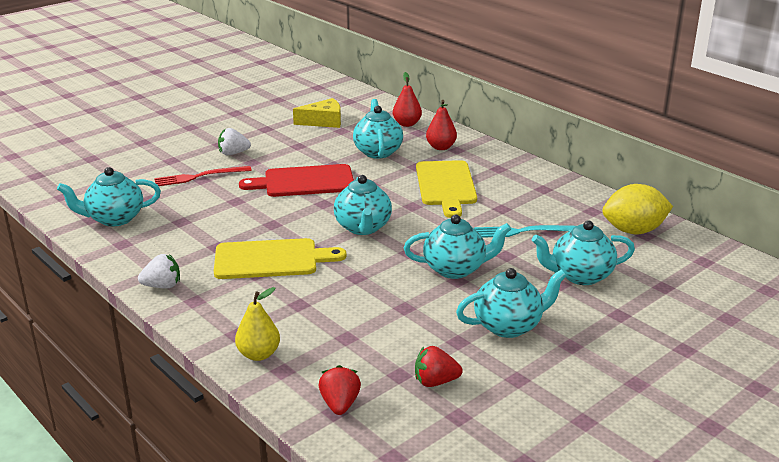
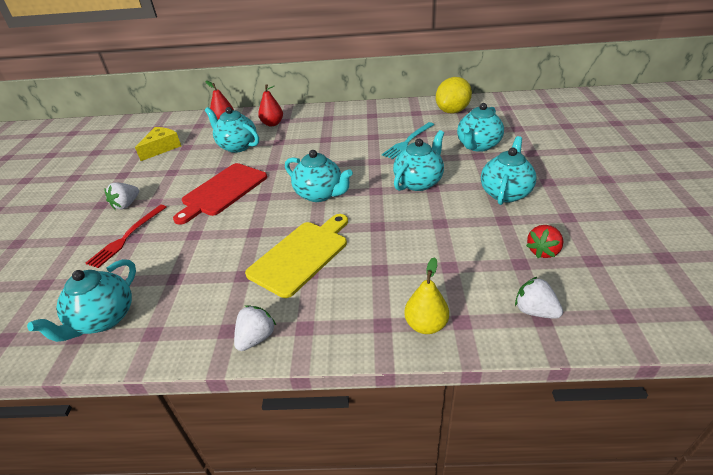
camera: 45 degrees left, 10 degrees up
red strawberry [319,365,361,415] -> white strawberry [515,277,563,319]
yellow cutting board [416,160,477,218] -> none

